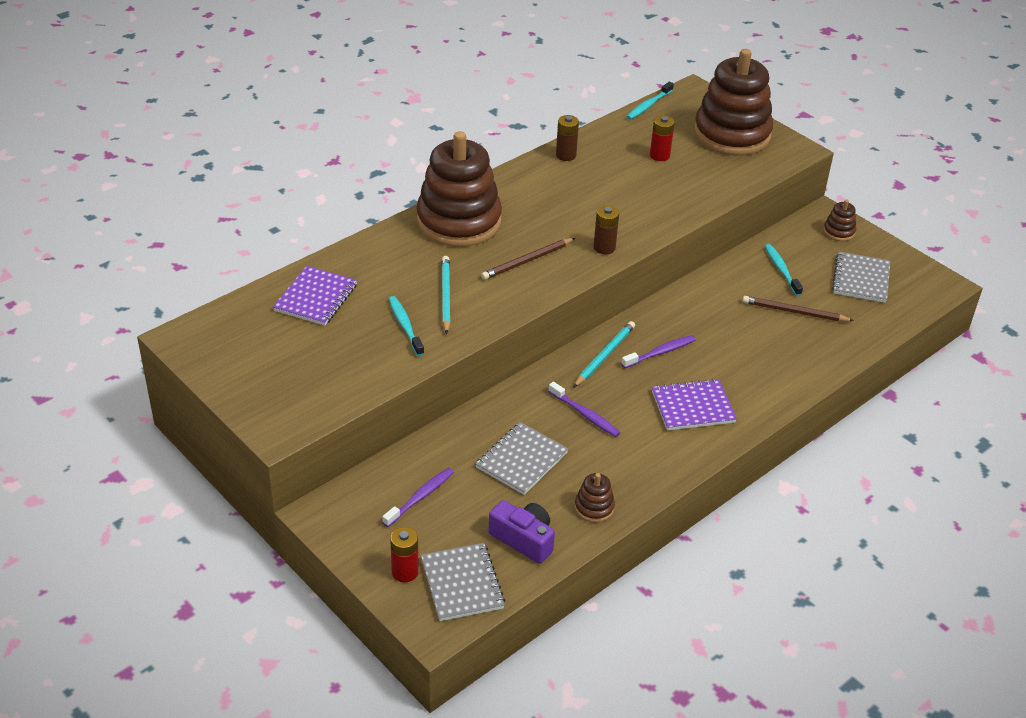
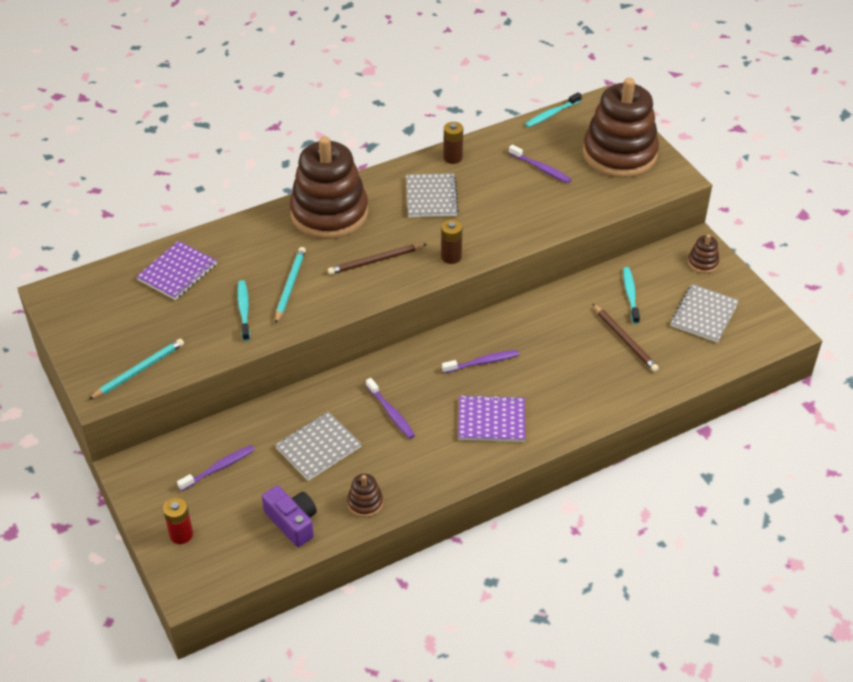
camera: 15 degrees right, 5 degrees up
grey notebook [421,543,505,621] -> grey notebook moved to [406,173,459,217]
turquoise pencil [573,321,635,388] -> turquoise pencil moved to [88,338,184,400]
red battery [650,116,675,161] -> purple toothbrush [509,145,571,183]
brown pencil [742,296,854,321] -> brown pencil turned 150 degrees counterclockwise [593,304,659,372]

